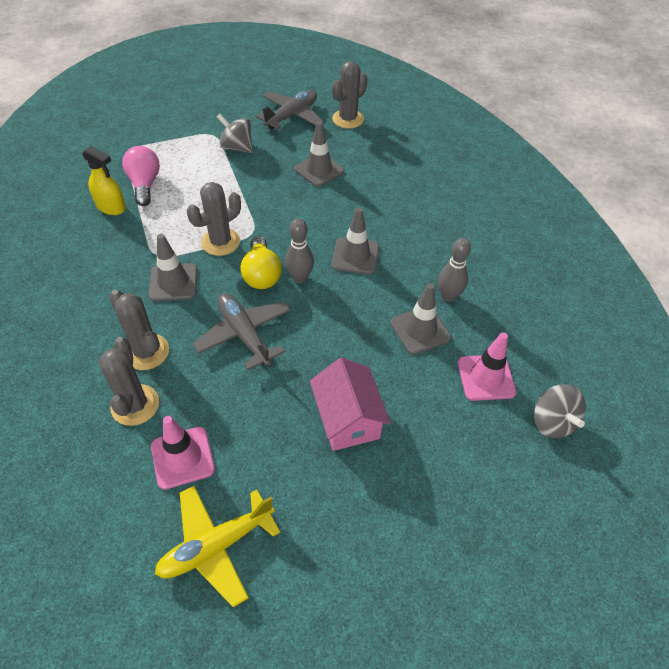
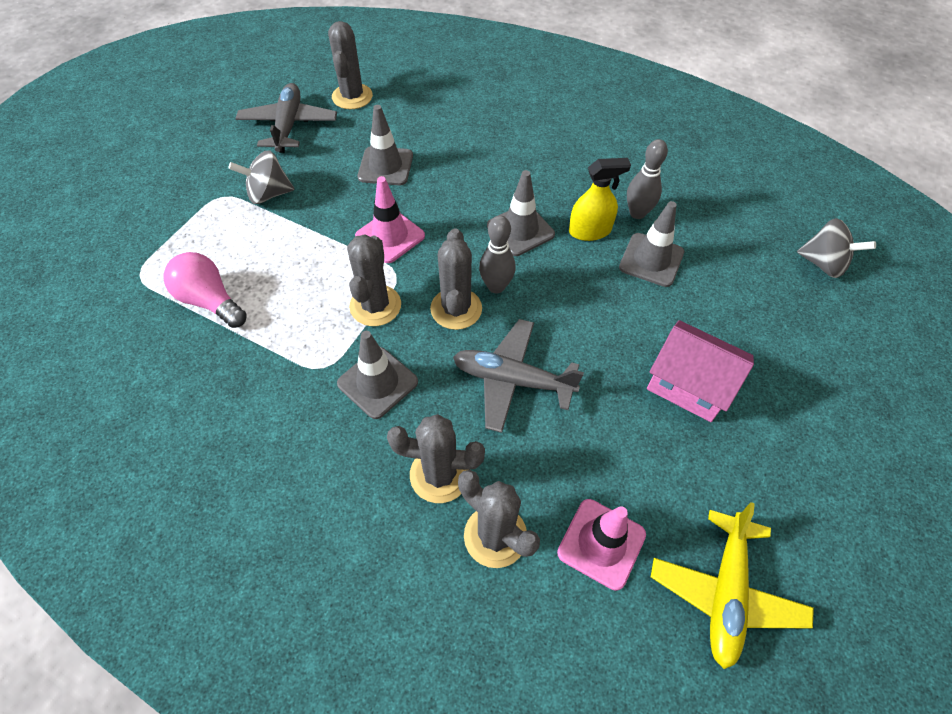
camera: 40 degrees left, 5 degrees up
yellow spray bottle [82,146,126,215] -> yellow spray bottle moved to [569,158,631,241]
yellow light bulb [241,236,282,289] -> grey cactus [430,228,482,330]
pink traffic cone [458,332,517,401] -> pink traffic cone moved to [355,176,425,263]

